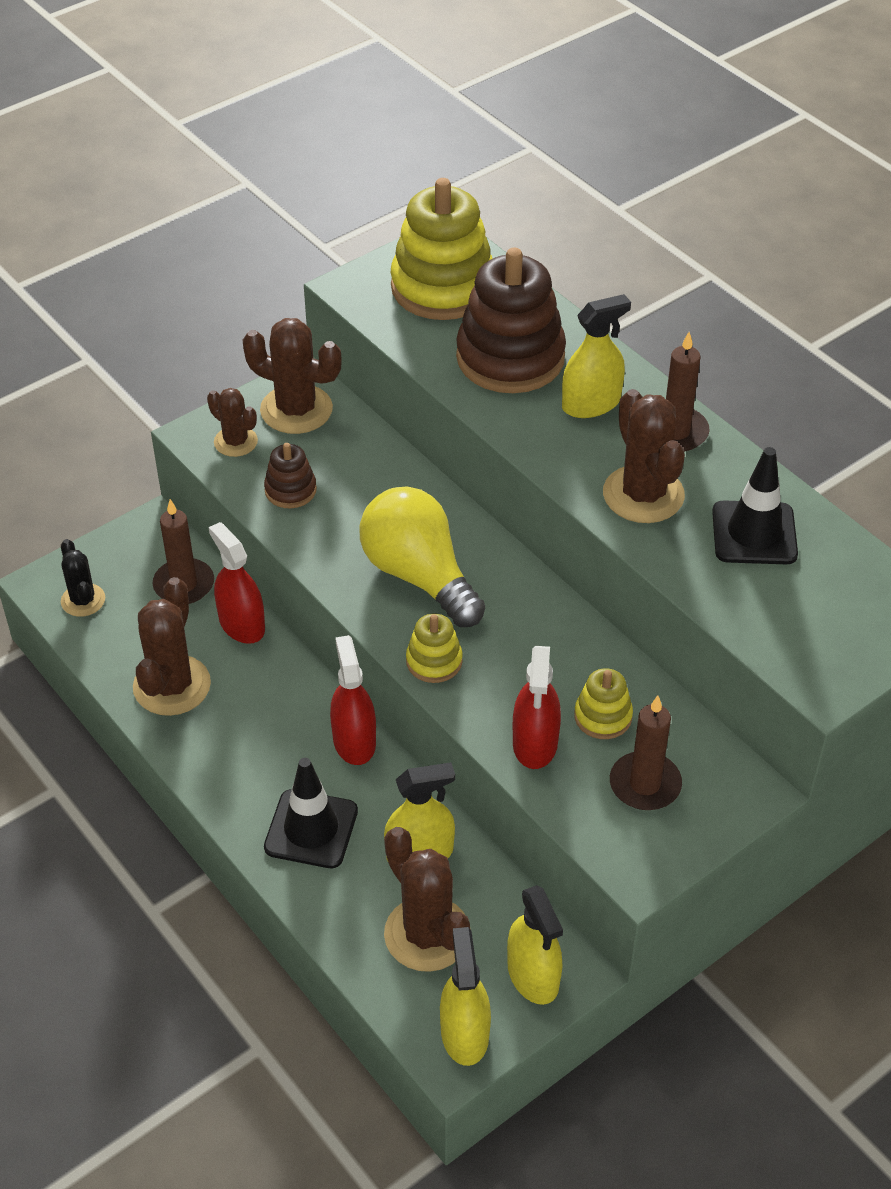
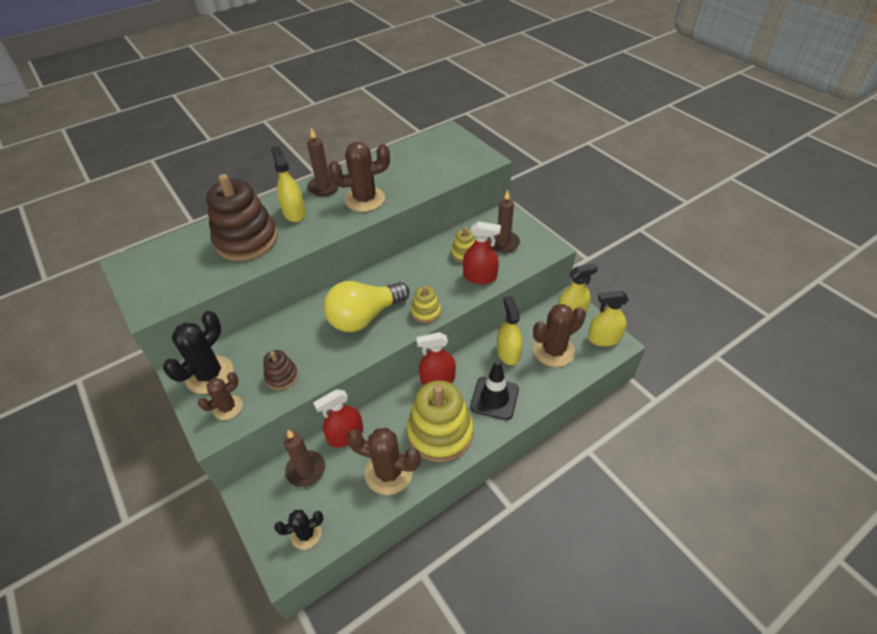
camera: 85 degrees left, 0 degrees up
brown cactus [242,318,342,434] -> black cactus [163,311,233,394]
yellow stacking toy [390,178,493,320] -> yellow stacking toy moved to [407,380,473,462]
black traffic cone [712,447,798,564] -> none

